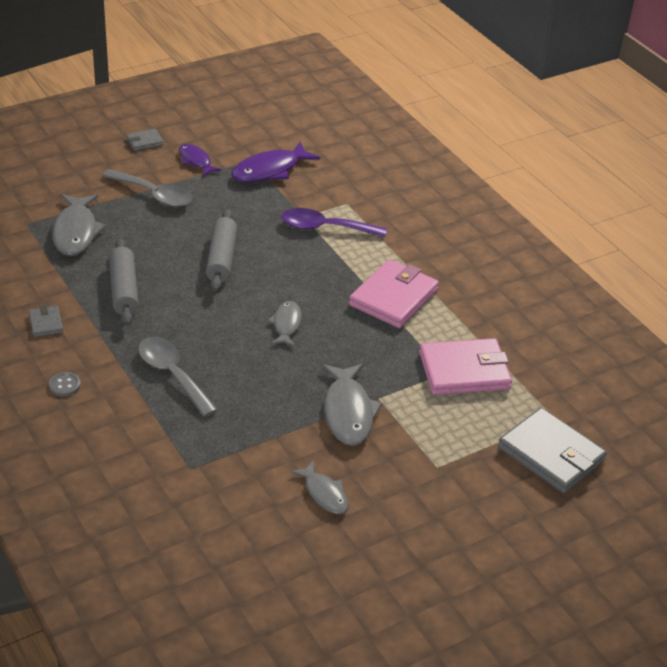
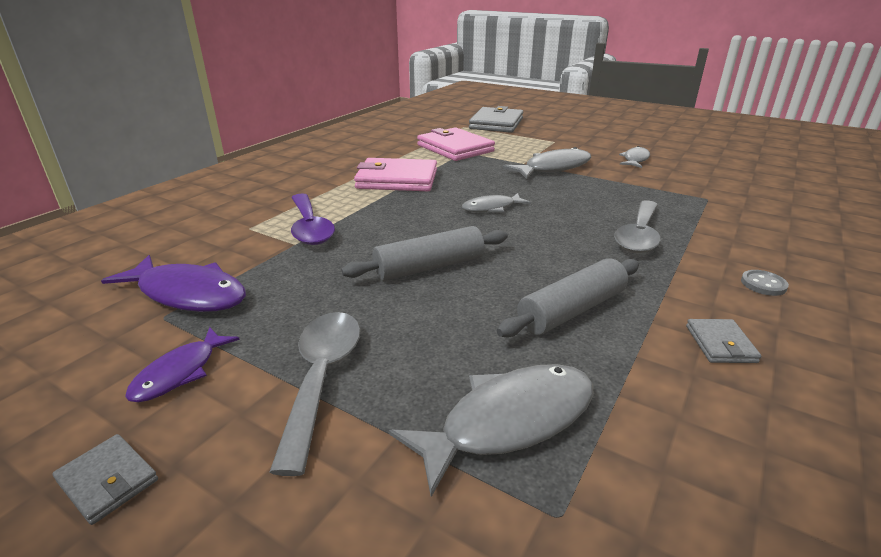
camera: 115 degrees left, 10 degrees down
grey wallet [29,305,63,337] -> grey wallet turned 45 degrees counterclockwise [686,319,762,363]

